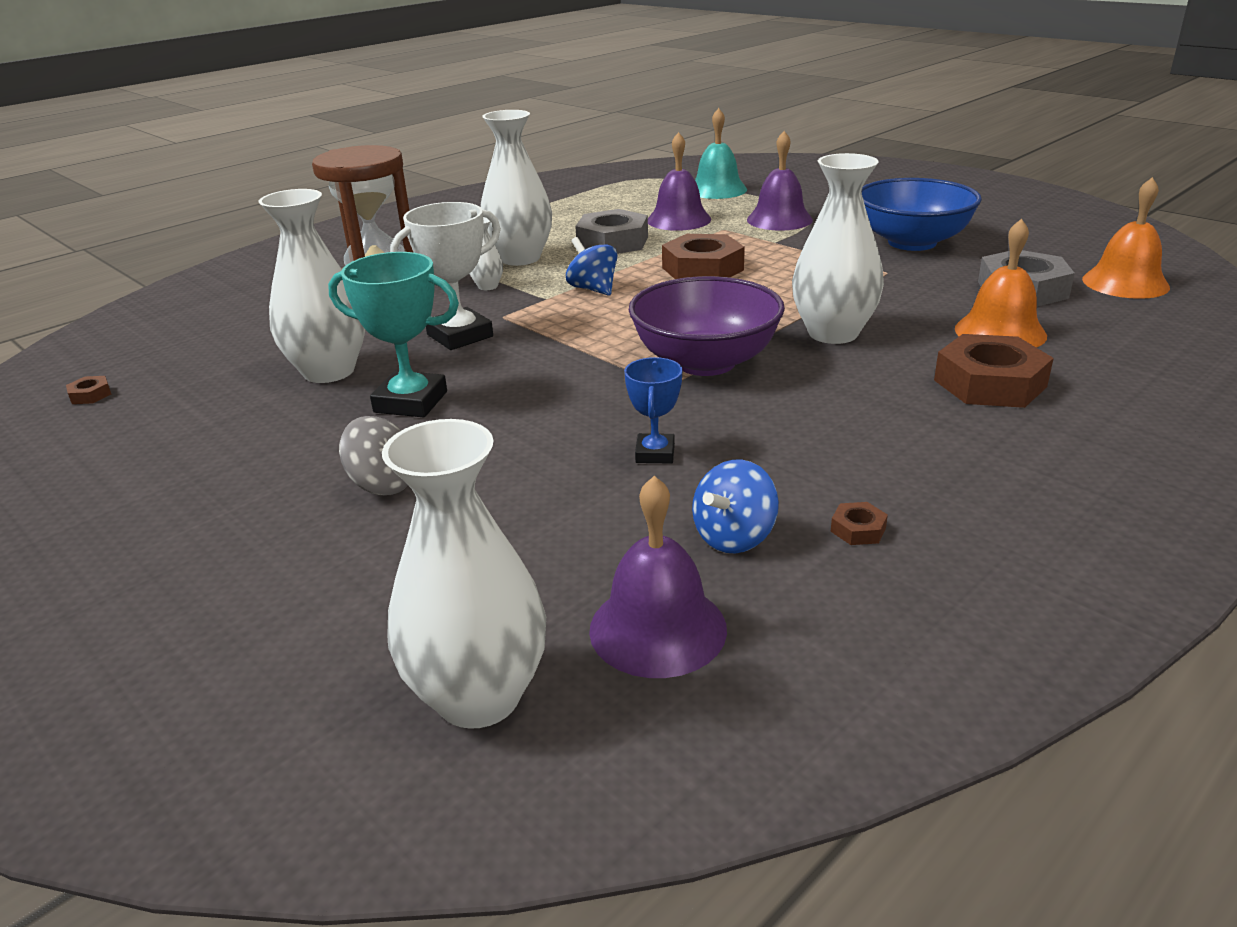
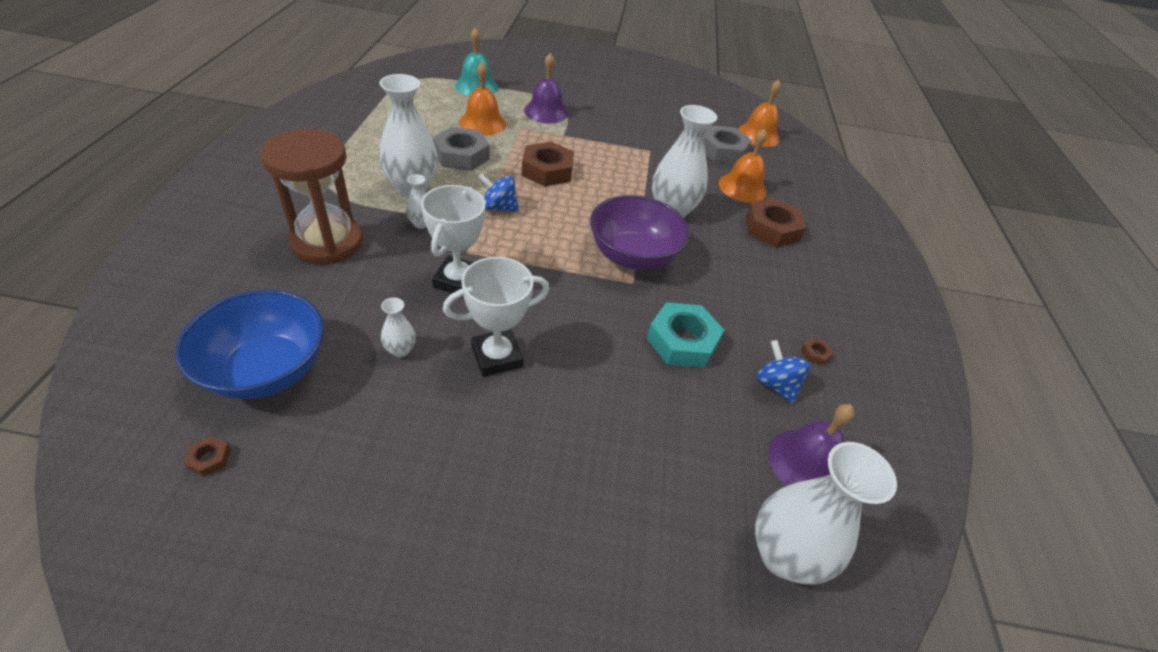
camera: 45 degrees left, 15 degrees up
white vase [258,189,365,383] -> white vase [381,298,416,357], size x0.46
turquoise trophy [328,252,459,418] -> white trophy [443,257,549,377]
grey spinning top [339,416,407,495] -> none
blue trophy [624,357,682,464] -> turquoise nut [646,302,724,368]
purple bell [648,132,711,231] -> orange bell [459,62,506,135]
blue spinning top [692,460,779,553] -> blue spinning top turned 150 degrees clockwise [756,340,811,404]
blue bowl [862,178,982,251] -> blue bowl moved to [175,290,324,399]

